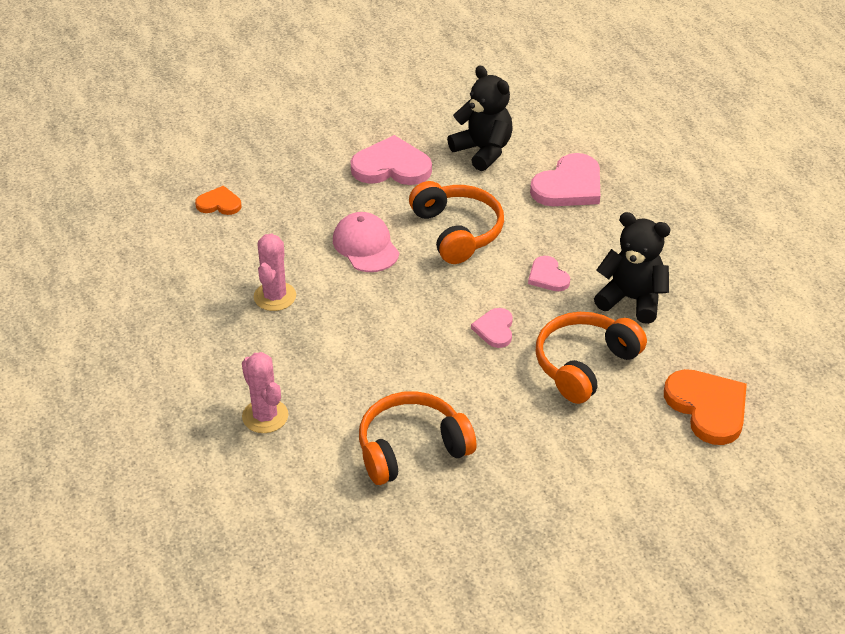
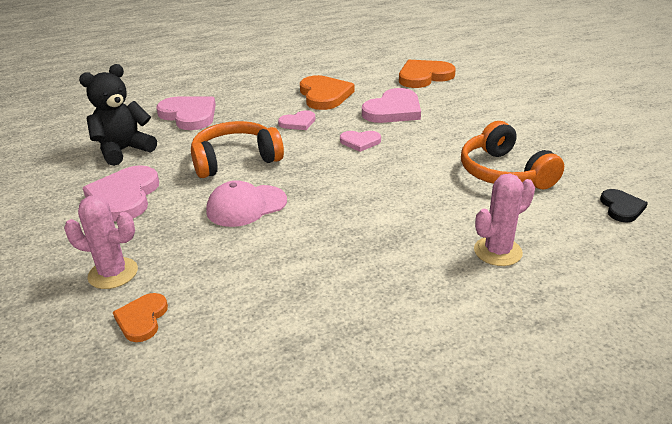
camera: 90 degrees left, 10 degrees down
pink cactus [254,233,296,311] -> pink cactus moved to [64,195,138,289]
orange headphones [536,312,647,404] -> pink heart [362,88,421,123]
black teddy bear [594,212,671,324] -> orange heart [300,75,355,110]
none -> black heart [600,189,648,223]

